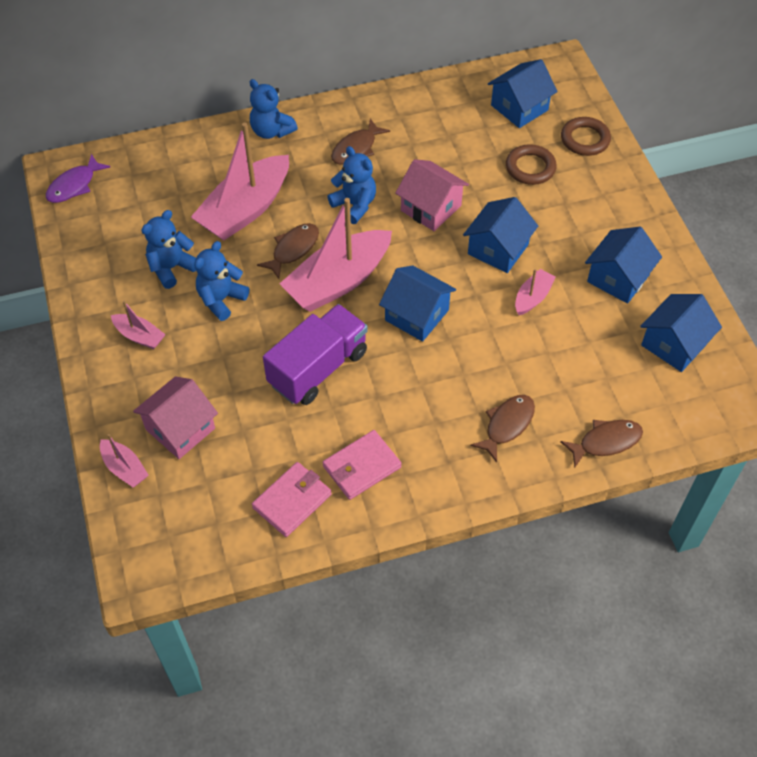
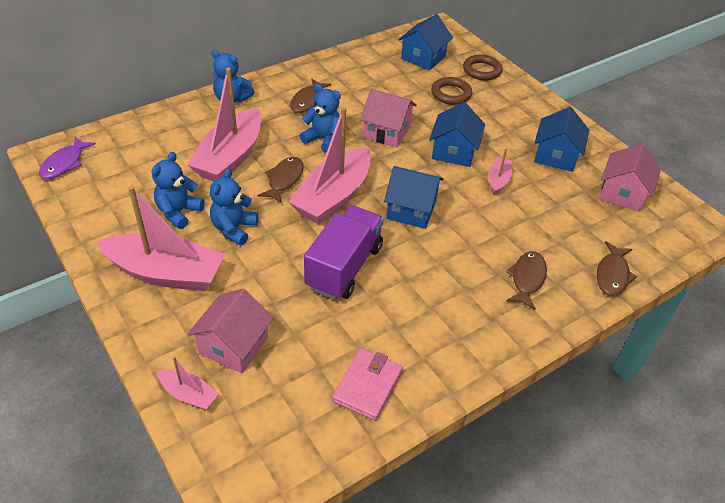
camera: 20 degrees left, 10 degrees down
pink boat [111,301,166,349] -> pink boat [96,186,225,291], size x2.14
pink wallet [323,430,402,500] -> none
brown fish [560,420,643,467] -> brown fish turned 150 degrees clockwise [596,241,637,296]
blue house [640,294,722,372] -> pink house [599,144,661,212]

